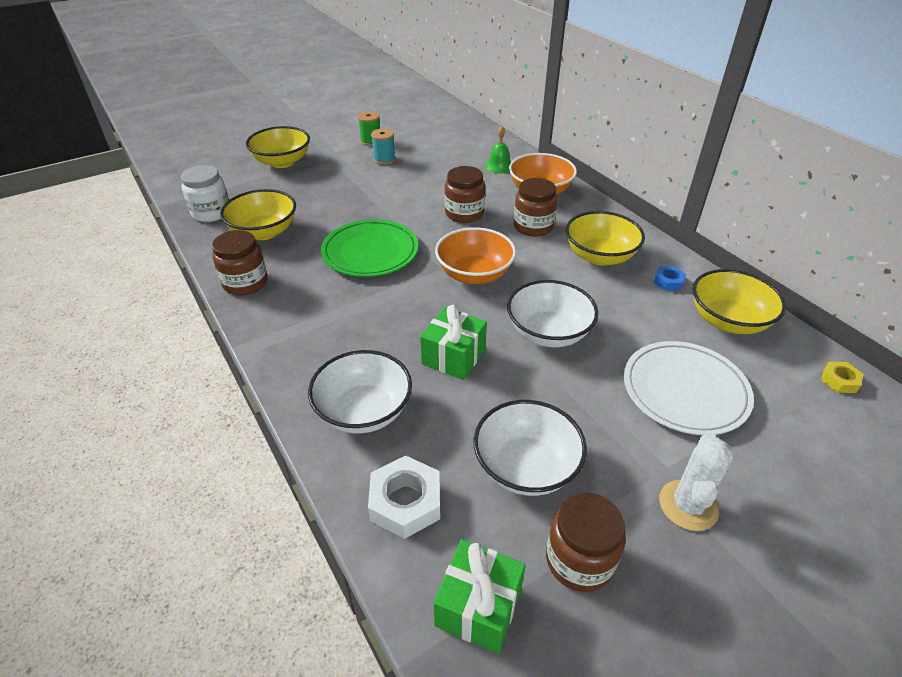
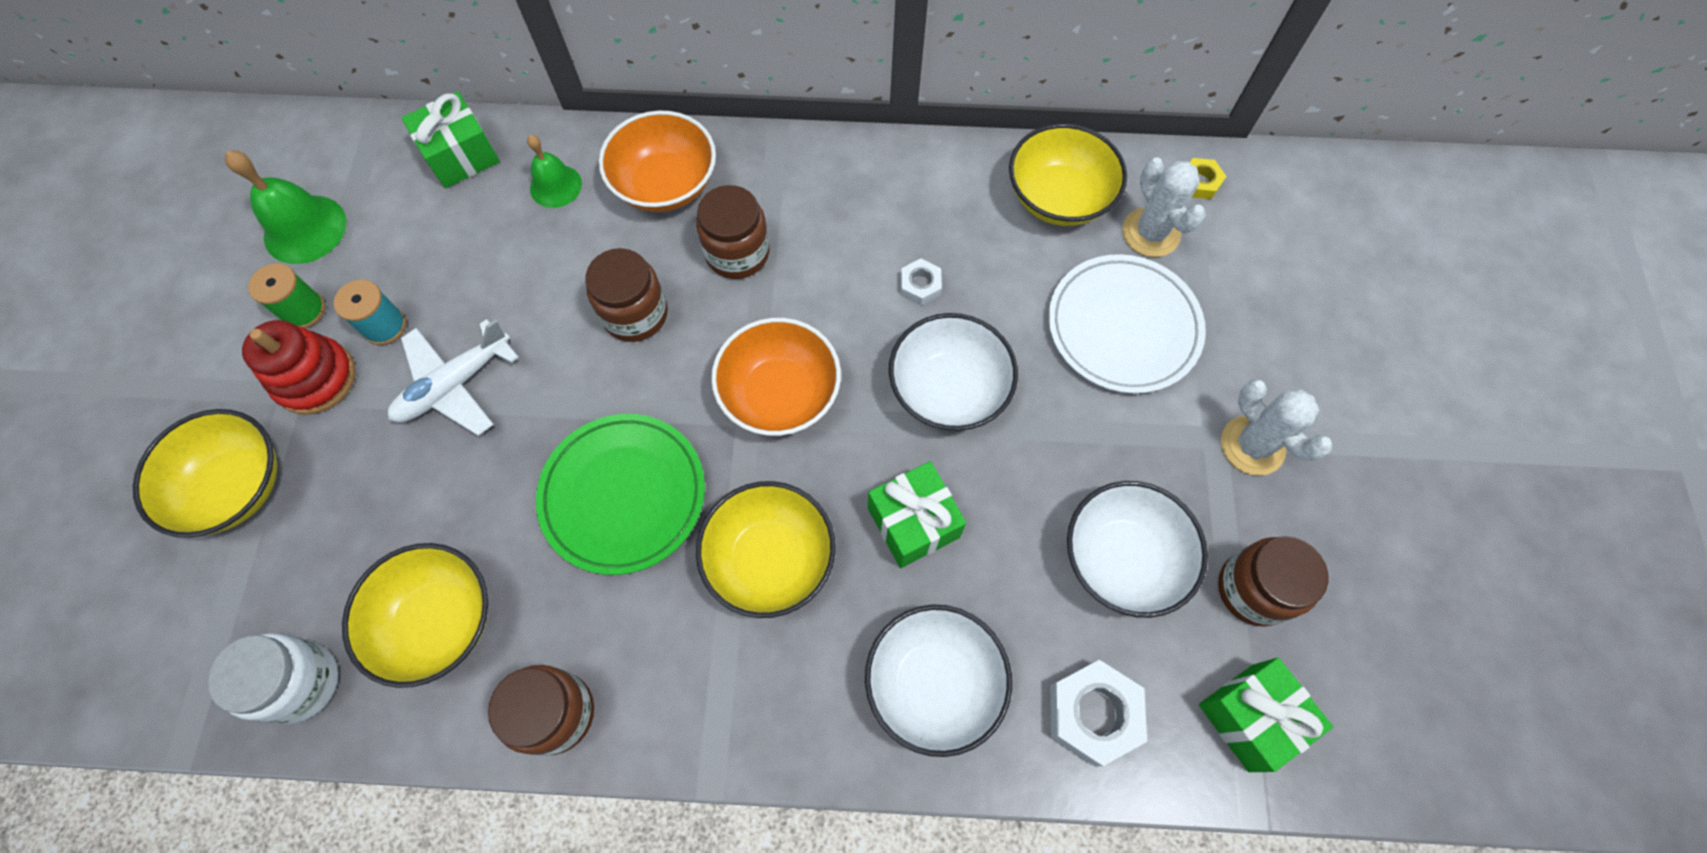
camera: 55 degrees left, 25 degrees up
yellow bowl [566,211,645,265] -> yellow bowl moved to [696,481,836,618]
blue nut [653,266,686,291] -> none
none -> green bell [225,151,346,264]
none -> red stacking toy [242,320,356,415]
none -> white plane [388,319,519,436]
none -> green gift [402,91,500,188]
none -> white nut [901,258,942,305]
none -> white cactus [1122,157,1206,257]

